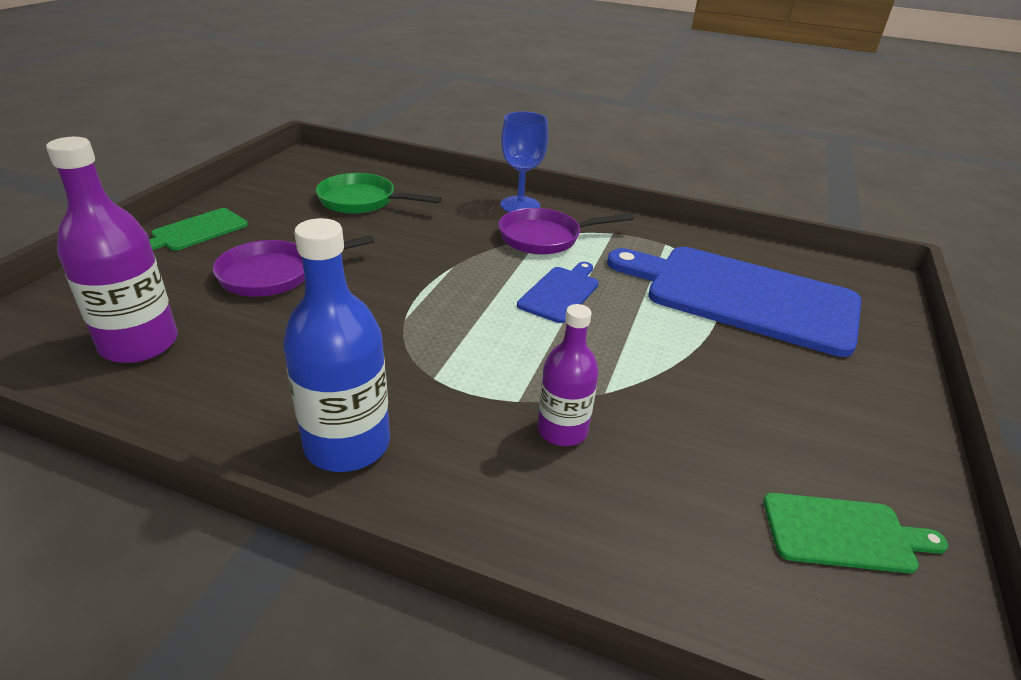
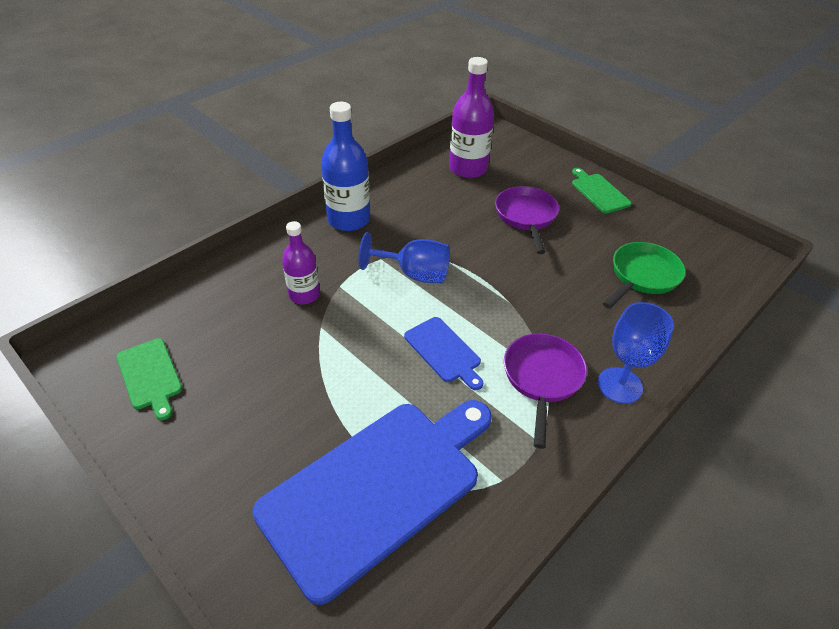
camera: 115 degrees right, 10 degrees up
green cutting board [763,493,948,573] -> green cutting board turned 60 degrees counterclockwise [116,338,182,420]
none -> blue goblet [358,232,450,283]

